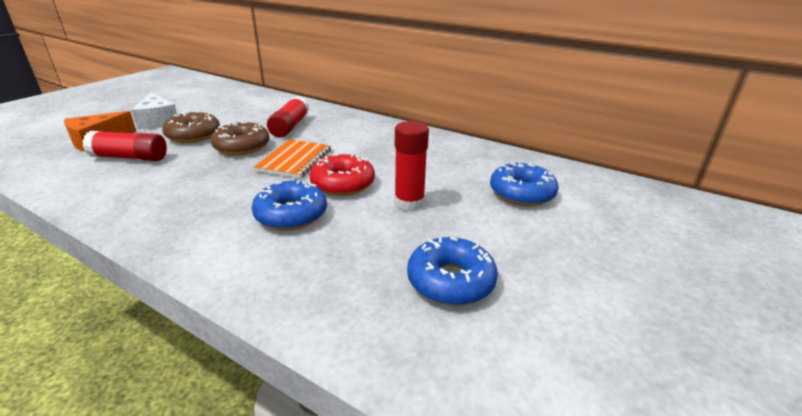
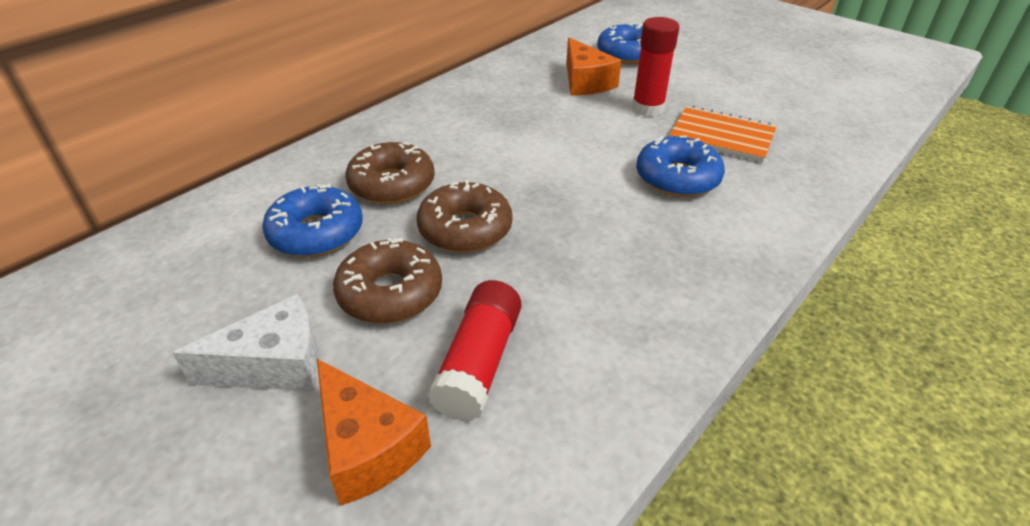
camera: 80 degrees left, 10 degrees up
orange notebook [254,139,331,178] -> orange notebook moved to [669,106,777,162]
red glue stick [267,96,309,137] -> brown donut [346,142,435,204]
red donut [309,154,375,196] -> none
blue donut [407,237,498,306] -> blue donut moved to [262,184,363,257]
none -> orange cheese [566,38,621,96]

